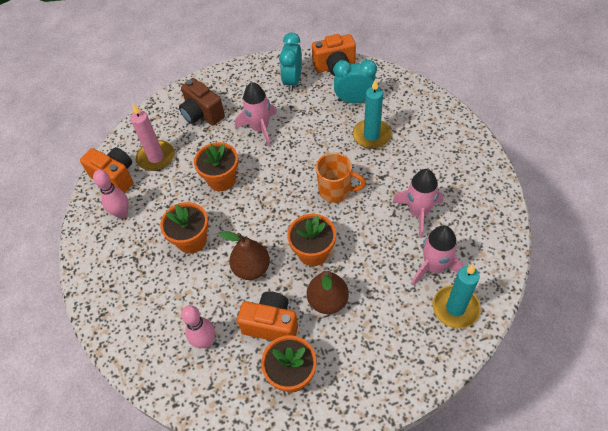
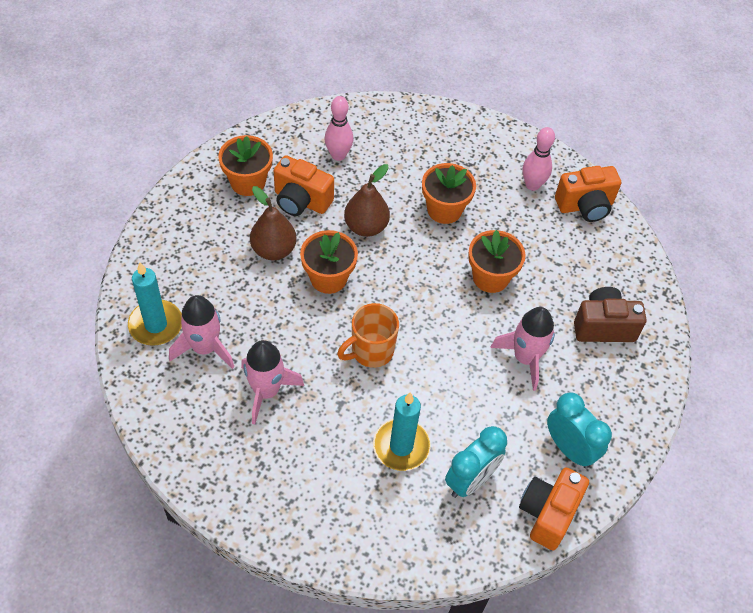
camera: 125 degrees right, 0 degrees up
pink candle [130,104,175,171] -> none
orange camera [237,291,298,341] -> orange camera turned 60 degrees clockwise [274,155,334,216]

